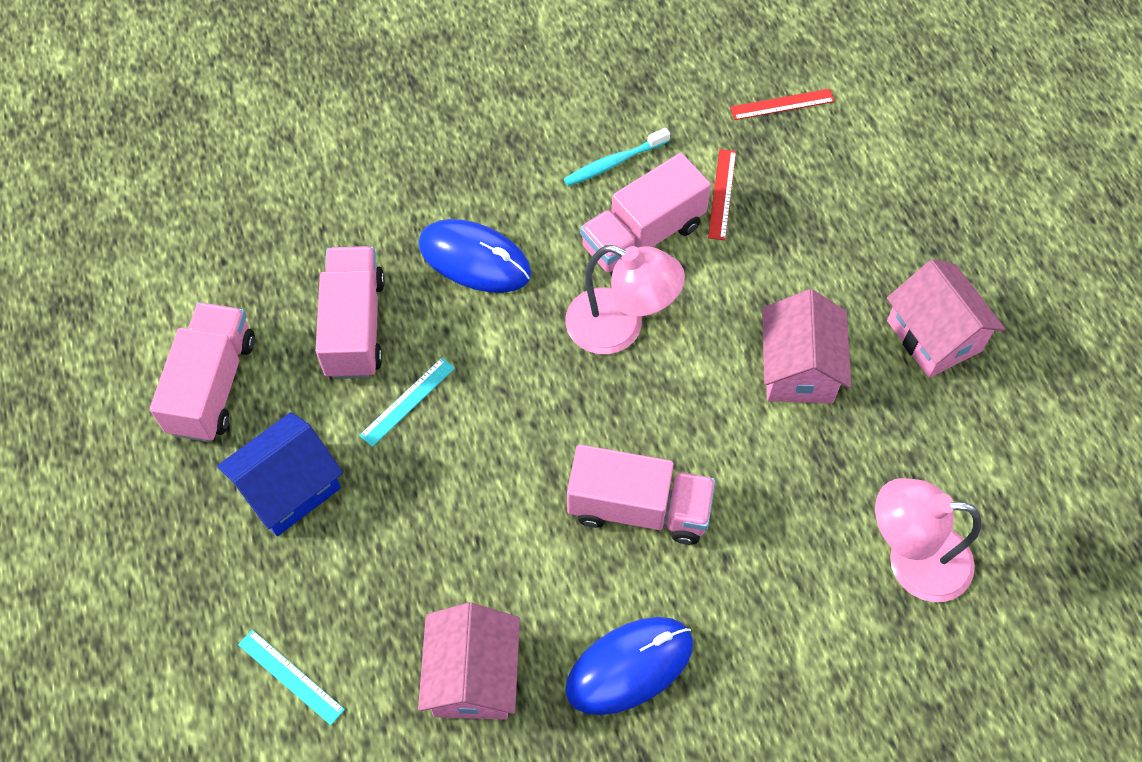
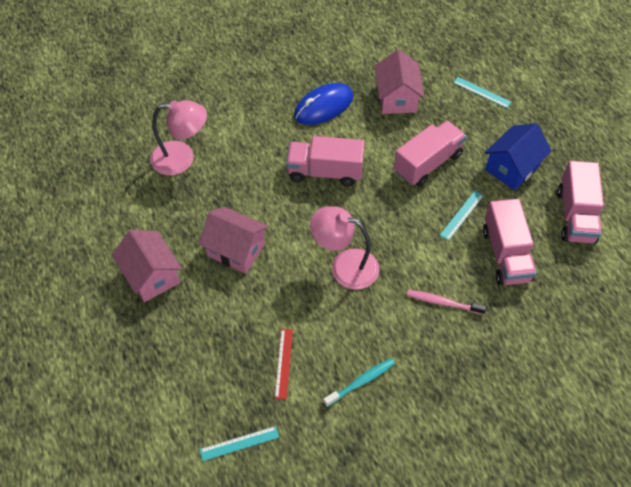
camera: 175 degrees right, 5 degrees down
blue mouse [419,219,531,293] -> pink toothbrush [407,290,487,315]
pink truck [580,153,711,276] -> pink truck moved to [394,120,467,187]
red ruler [730,89,835,120] -> turquoise ruler [199,426,279,461]
pink house [762,289,851,403] -> pink house turned 60 degrees counterclockwise [199,207,269,274]

